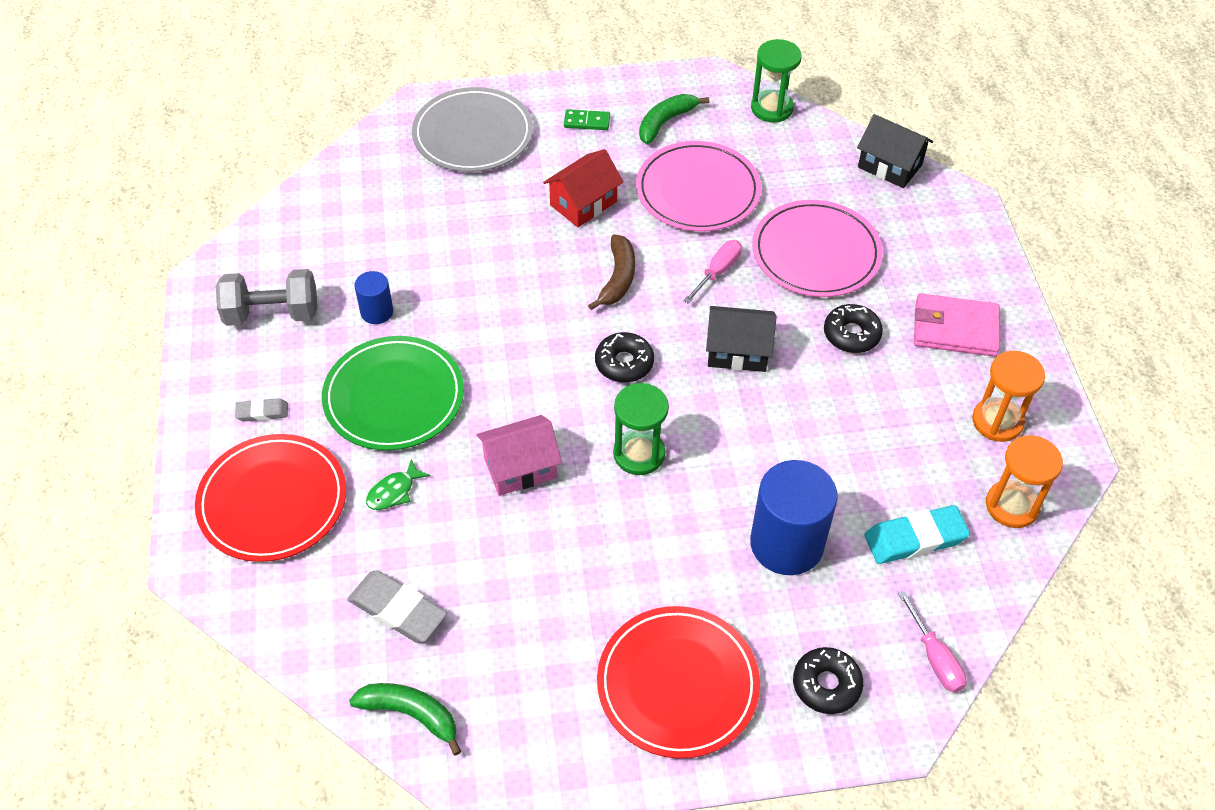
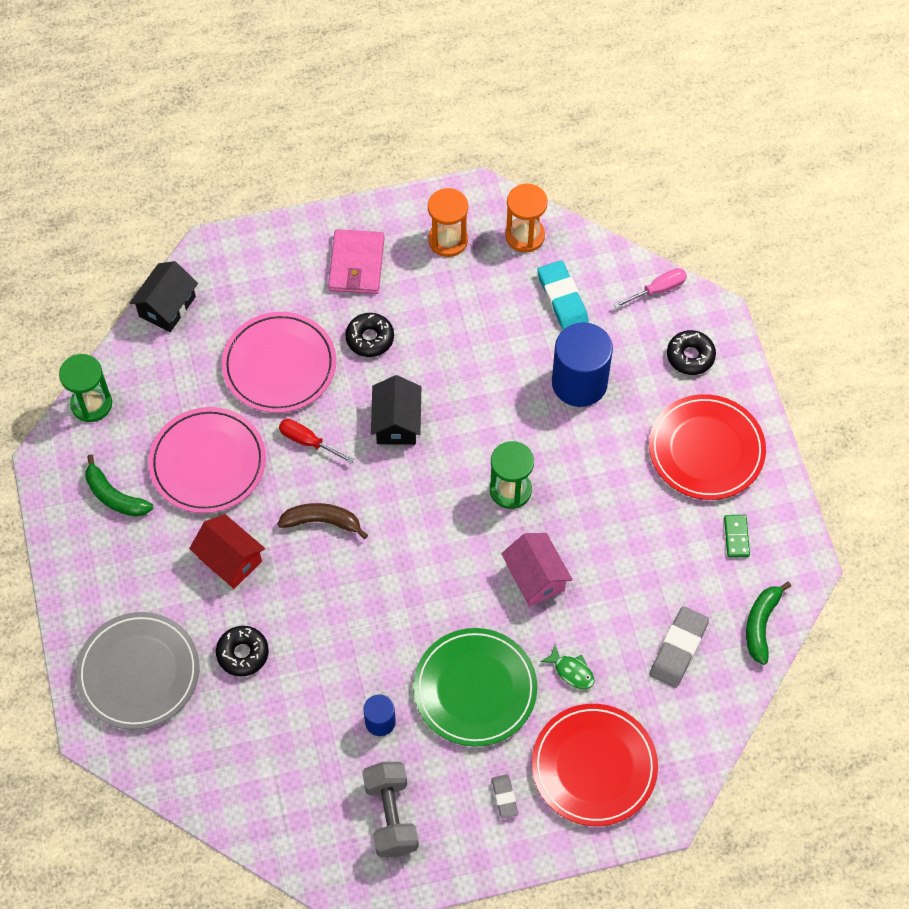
camera: 95 degrees left, 10 degrees up
green domino [564,109,610,130] -> green domino moved to [724,515,750,557]
black donut [595,332,654,383] -> black donut moved to [216,626,269,677]
pink screwdriver [683,240,742,304] -> red screwdriver [279,419,354,464]

